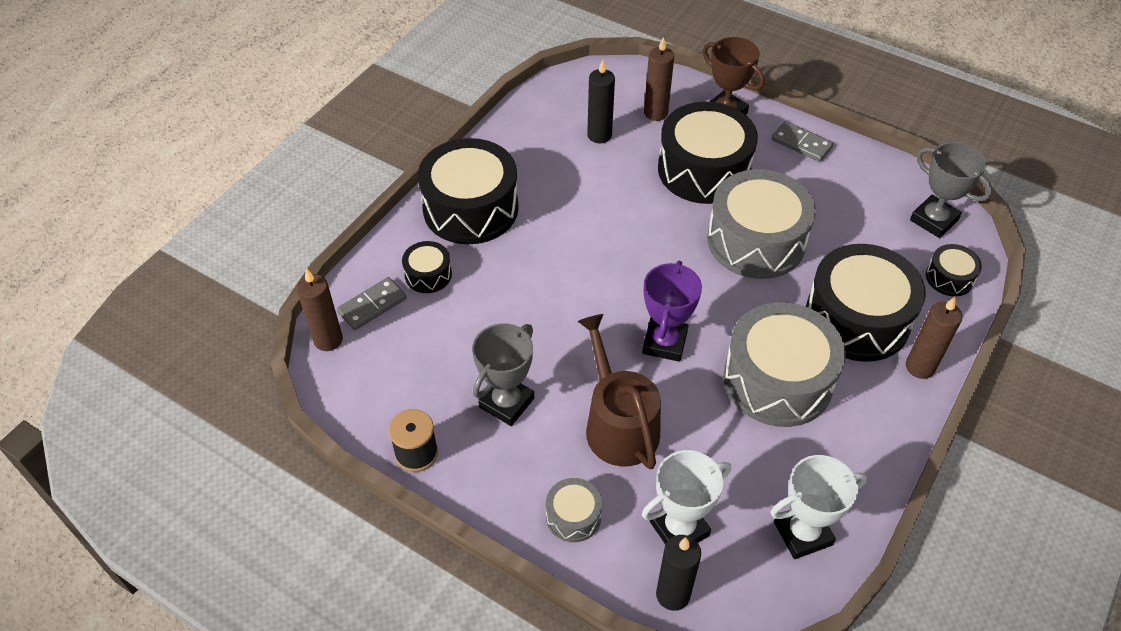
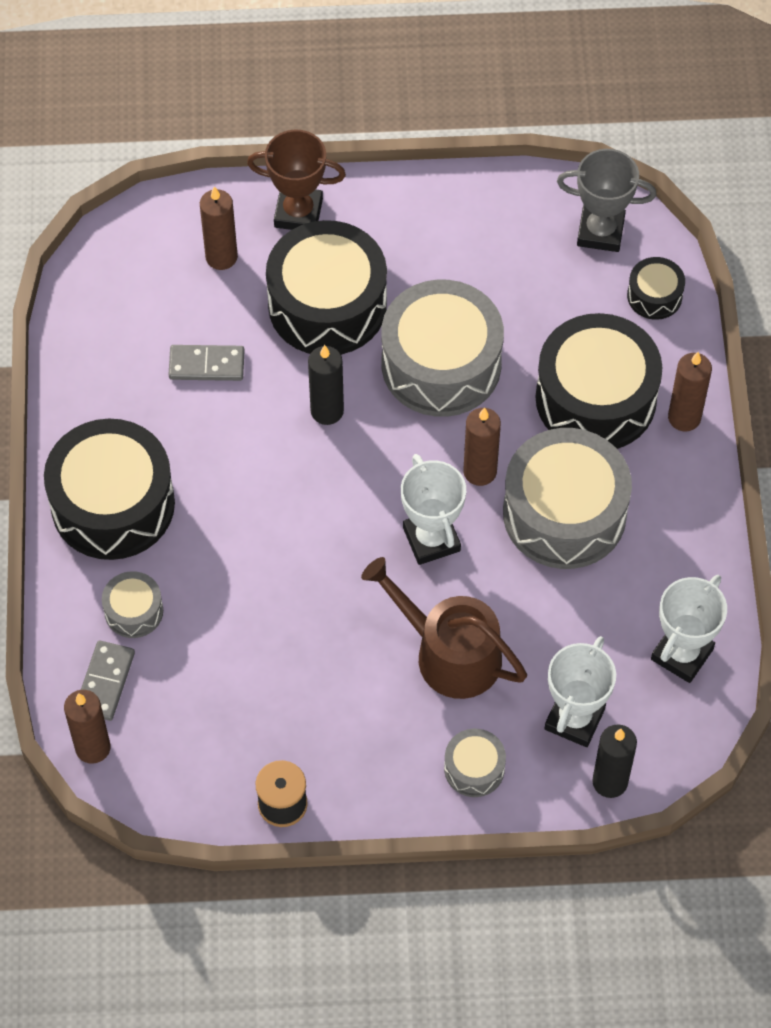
camera: 35 degrees left, 10 degrees up
black drum [402,241,452,293] -> grey drum [102,571,163,638]
grey trophy [472,323,534,426] -> none
black candle [587,59,615,143] -> black candle moved to [308,345,344,425]
purple trophy [642,261,702,362] -> white trophy [401,454,466,565]
grey domino [771,121,834,162] -> grey domino moved to [168,345,245,381]
none -> brown candle [463,407,501,486]

